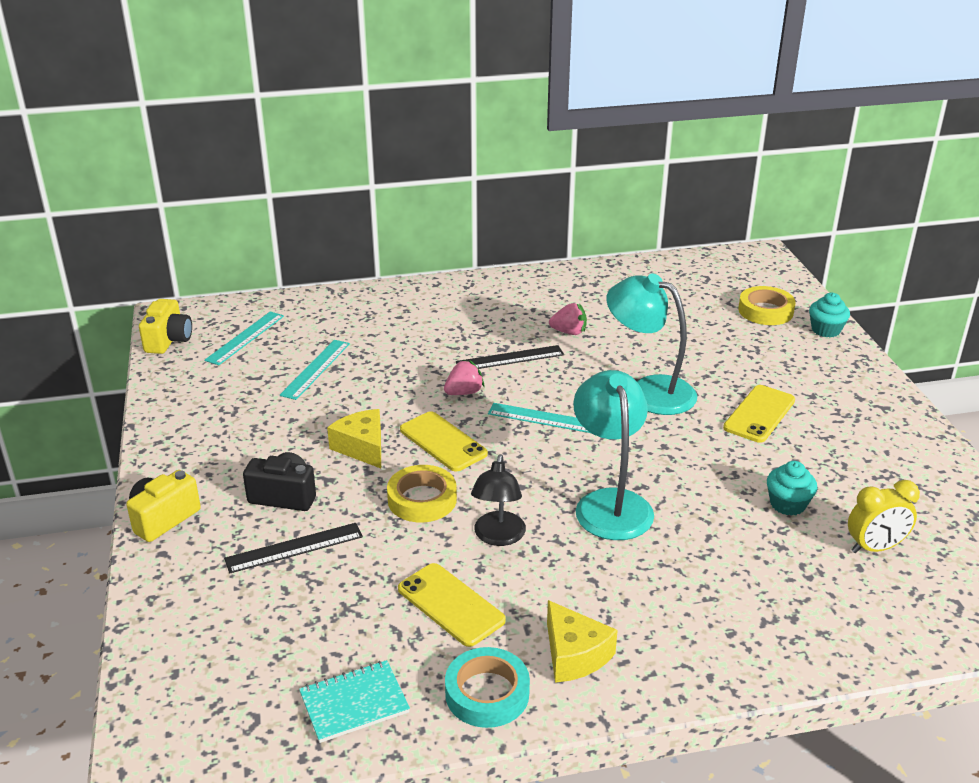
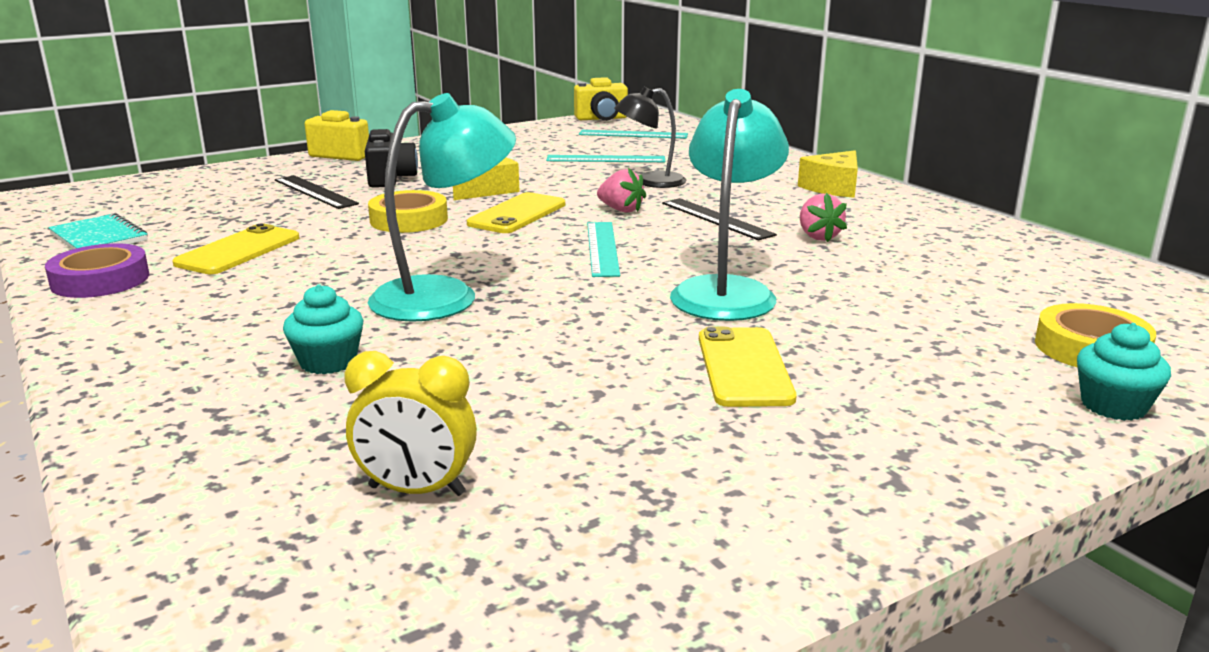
camera: 70 degrees right, 10 degrees down
turquoise tape [445,647,530,728] -> purple tape [45,243,149,298]
black lamp [471,454,526,546] -> black lamp moved to [614,87,686,188]
yellow cheese [547,600,618,683] -> yellow cheese moved to [798,150,858,198]
yellow phone [723,385,795,443] -> yellow phone turned 75 degrees clockwise [699,327,797,407]
turquoise cupcake [767,461,817,516] -> turquoise cupcake moved to [283,284,364,374]
yellow clock [848,480,920,553] -> yellow clock turned 45 degrees counterclockwise [344,351,477,496]

